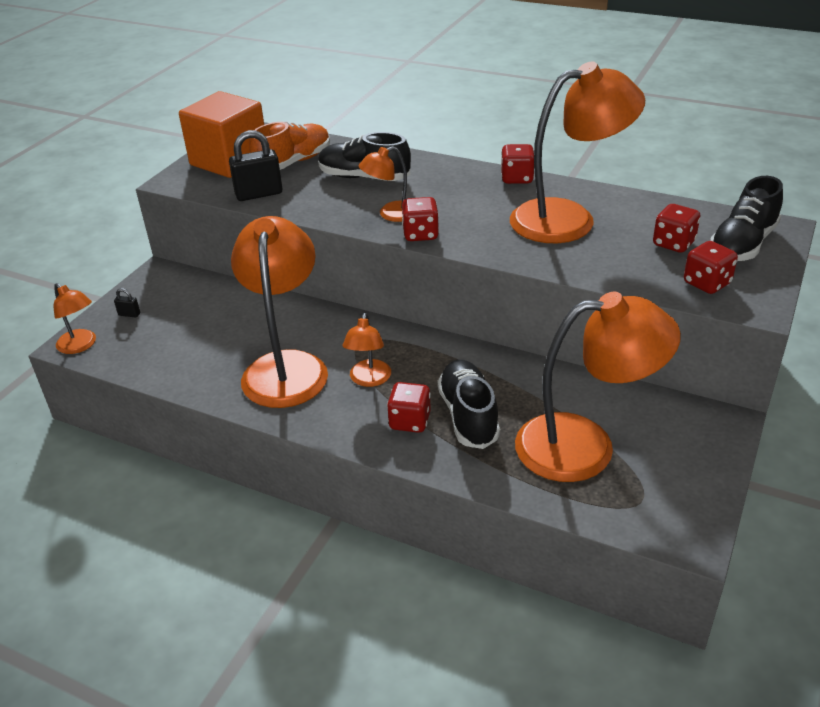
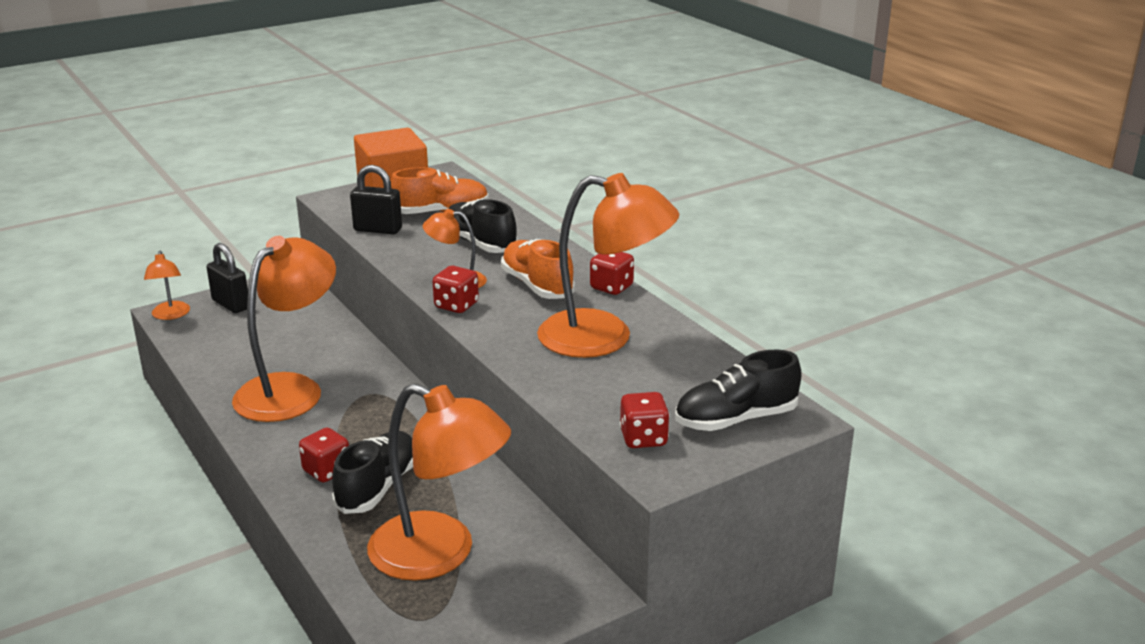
camera: 30 degrees right, 10 degrees down
black padlock [114,288,140,318] -> black padlock [206,243,248,313], size x2.18
orange lamp [343,313,391,387] -> none
red dice [653,204,700,253] -> none
none -> orange shoe [501,239,575,299]

